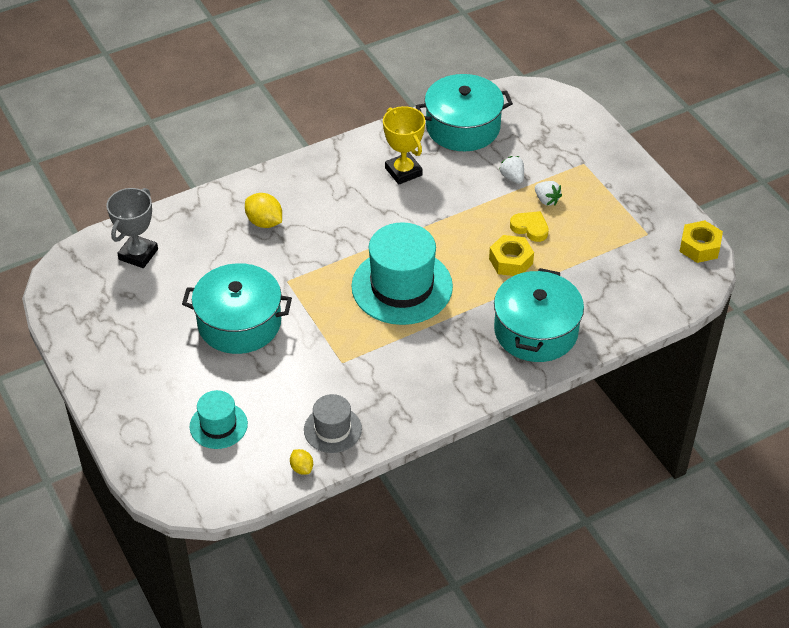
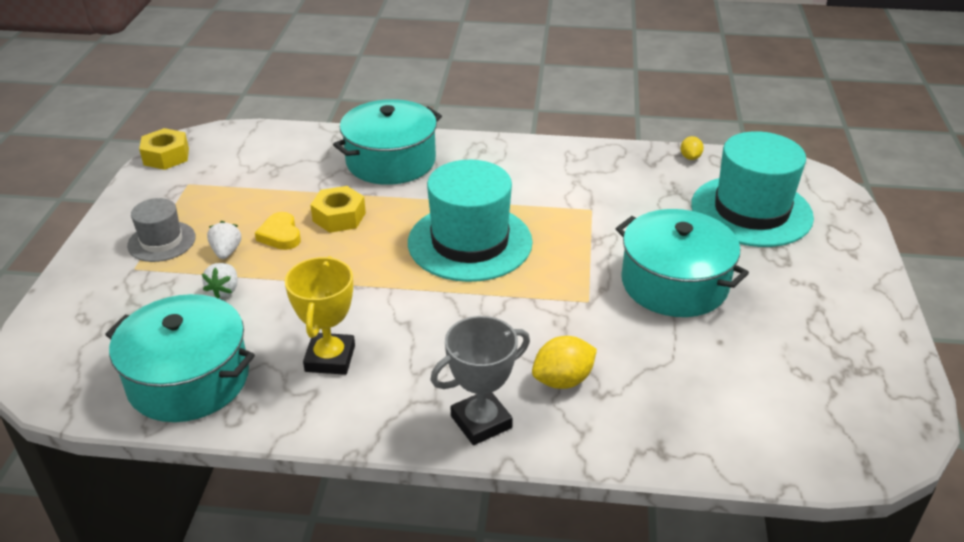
camera: 145 degrees left, 10 degrees down
grey trophy [106,188,158,268] -> grey trophy moved to [430,316,530,445]
turquoise hat [190,390,248,449] -> turquoise hat [691,131,814,247], size x1.89
yellow lemon [245,193,282,228] -> yellow lemon turned 75 degrees clockwise [532,336,597,389]
grey hat [304,394,362,453] -> grey hat moved to [127,198,196,262]

